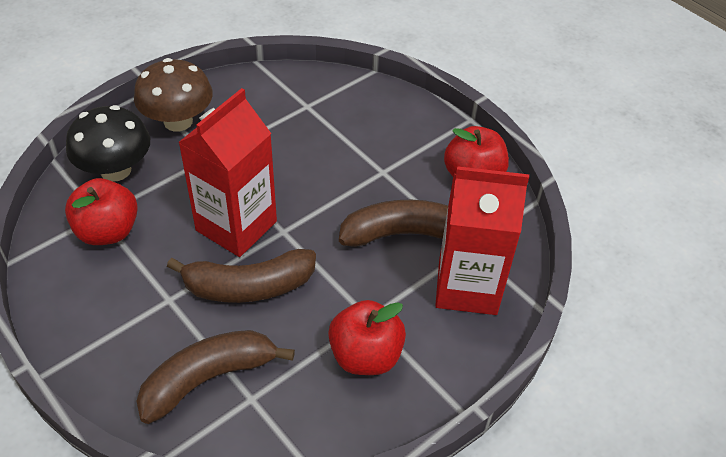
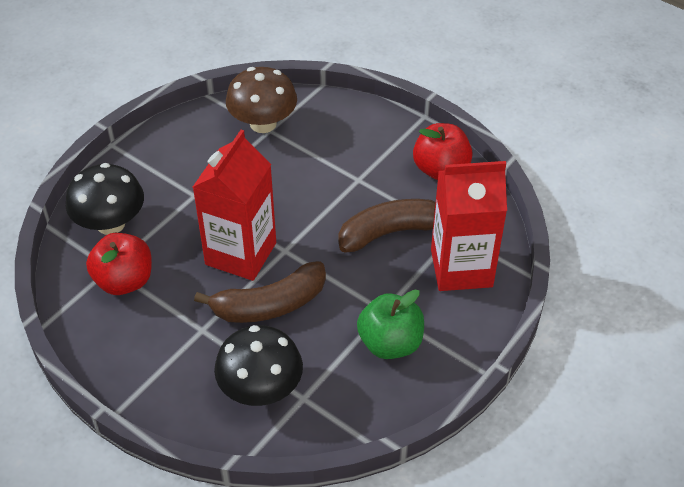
camera: 10 degrees left, 0 degrees up
brown mushroom [134,58,213,132] -> brown mushroom moved to [226,67,297,133]
brown banana [137,330,295,424] -> black mushroom [214,325,303,406]
red apple [328,300,406,375] -> green apple [357,290,424,359]

